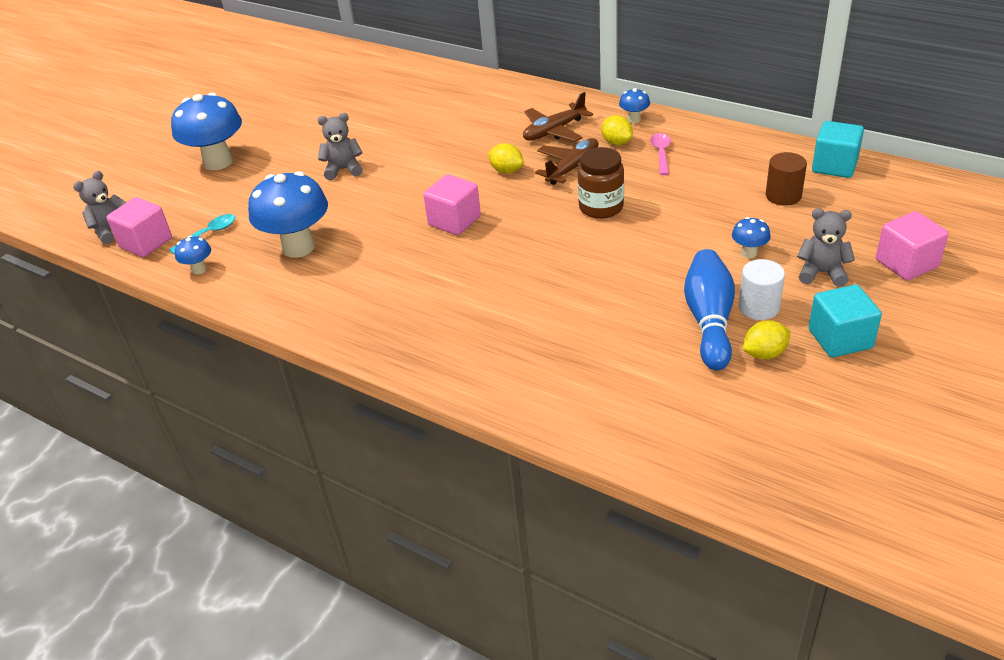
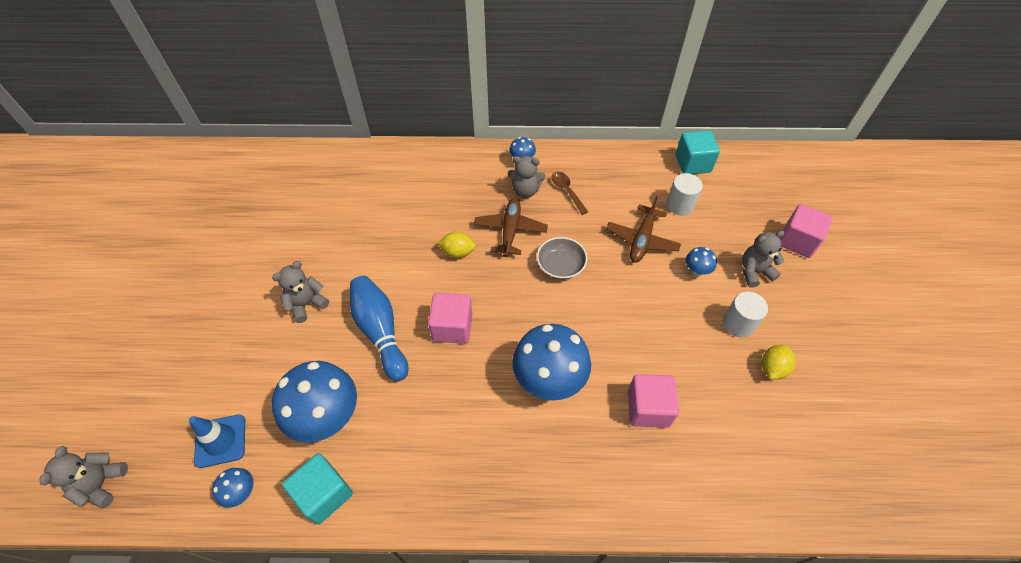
camera: 35 degrees left, 15 degrees up
pink cube [107,197,172,257] -> pink cube moved to [628,374,679,428]
turquoise spoon [169,214,235,254] -> blue traffic cone [189,414,245,468]
blue mushroom [171,93,242,170] -> blue mushroom moved to [512,324,591,400]
brown plane [523,92,593,142] -> brown plane moved to [606,196,681,263]
brown jar [578,147,624,219] -> grey bowl [537,237,587,279]
yellow lemon [601,115,633,145] -> grey teddy bear [508,156,546,198]
pink spoon [650,133,671,175] -> brown spoon [551,172,588,215]
blue bowling pin [684,249,735,370] -> blue bowling pin moved to [350,276,409,382]
brown cylinder [766,152,807,206] -> white cylinder [666,173,703,216]
turquoise cube [809,284,882,358] -> turquoise cube moved to [282,453,353,525]

